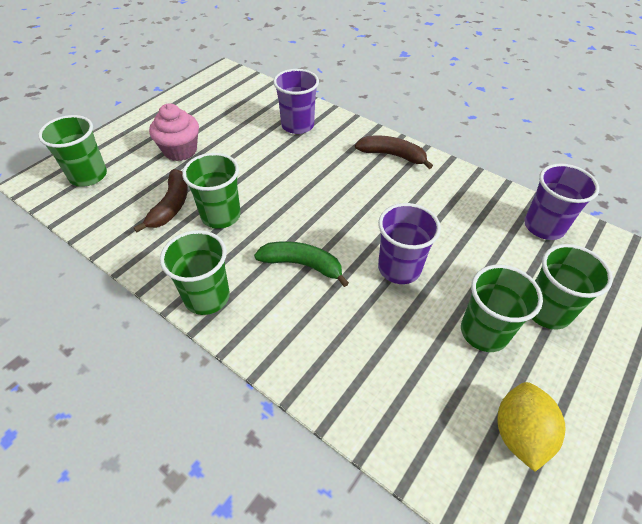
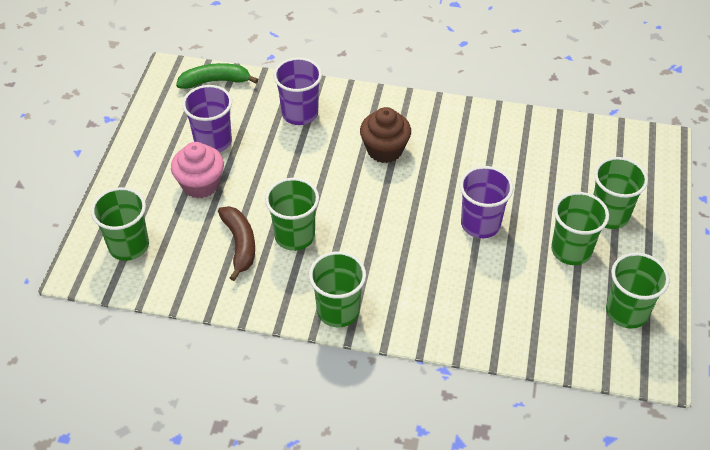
camera: 25 degrees left, 0 degrees up
green banana [254,241,349,287] -> green banana moved to [176,63,258,89]
brown banana [355,136,433,169] -> none
yellow lemon [497,382,566,472] -> green cup [606,252,670,329]
purple cup [524,163,599,240] -> purple cup moved to [182,85,232,153]
none -> brown cupcake [360,107,411,163]

